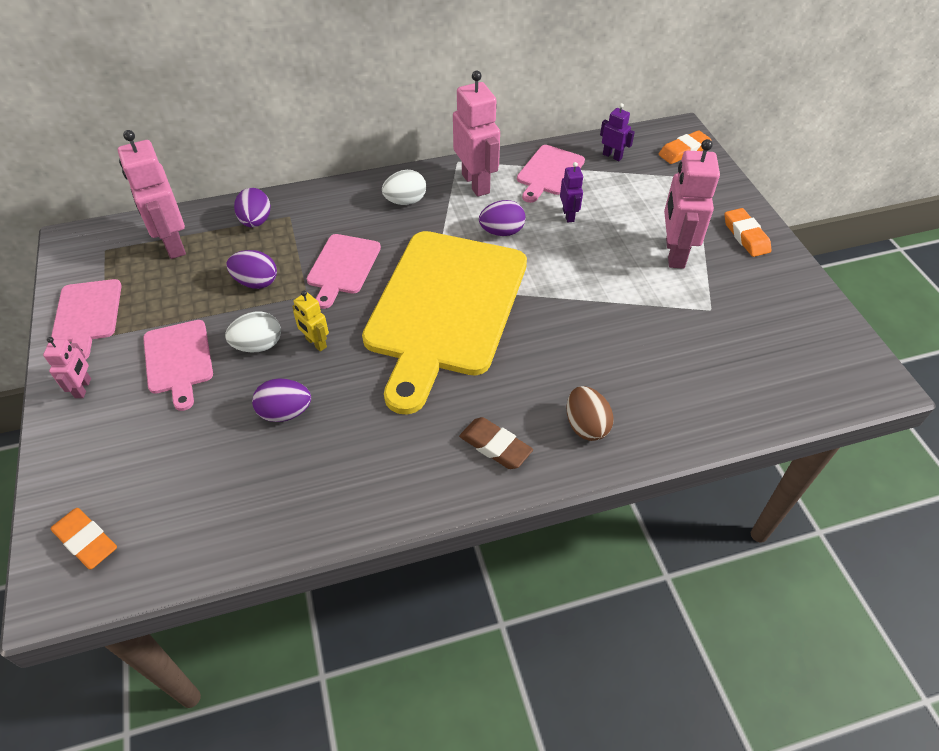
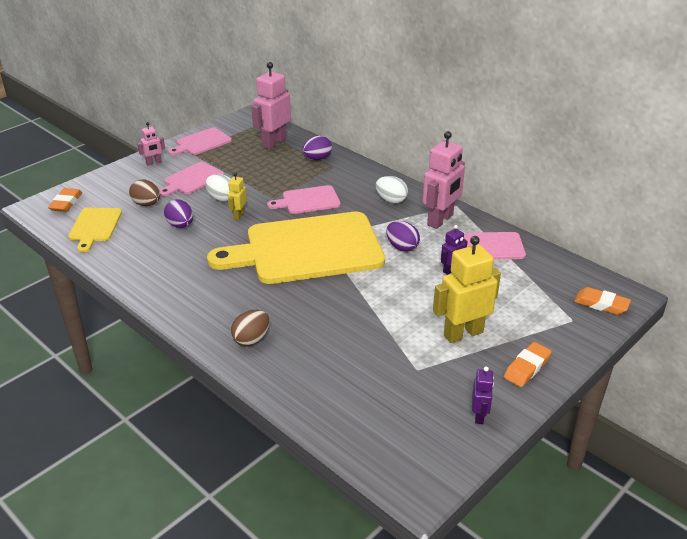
camera: 60 degrees right, 15 degrees down
purple egg [226,250,277,289] -> none
brown eraser [459,417,533,469] -> none
purple robot [600,103,635,161] -> purple robot moved to [472,366,494,424]
pink robot [664,139,720,269] -> yellow robot [433,236,501,343]
none -> yellow cutting board [68,208,122,252]
none -> brown egg [129,180,160,206]

